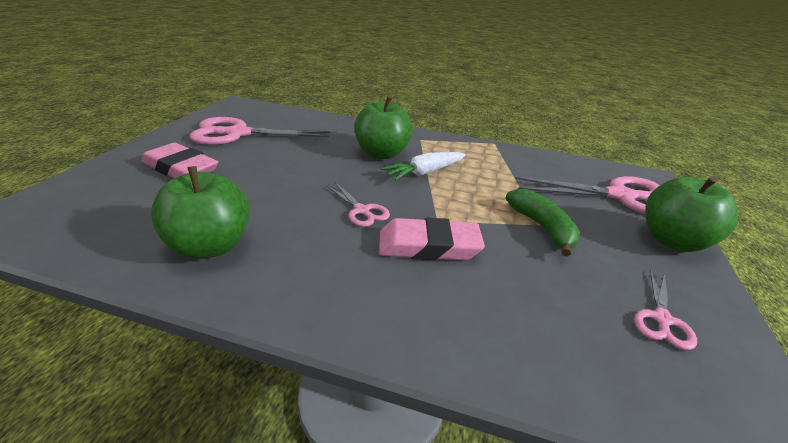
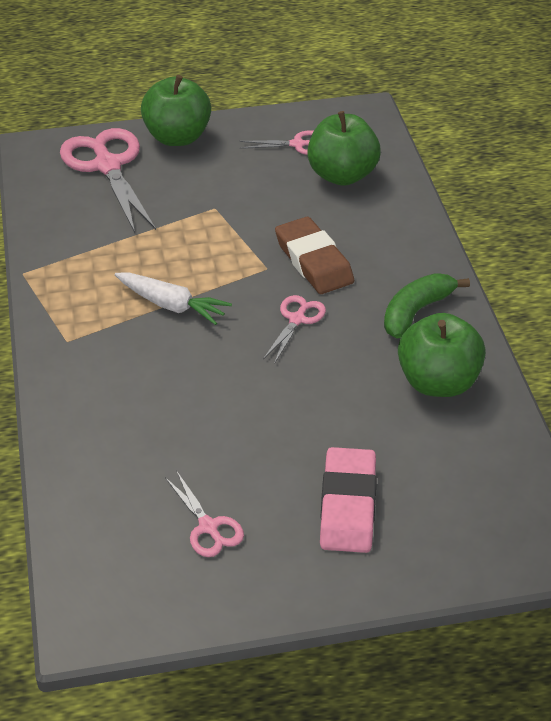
camera: 115 degrees left, 10 degrees up
pink scissors [190,117,330,145] -> pink scissors [165,472,244,557], size x0.50
green apple [355,96,413,159] -> green apple moved to [307,111,381,186]
pink eraser [379,218,485,260] -> brown eraser [275,217,354,294]
green banana [506,189,580,257] -> green banana moved to [384,273,470,339]

